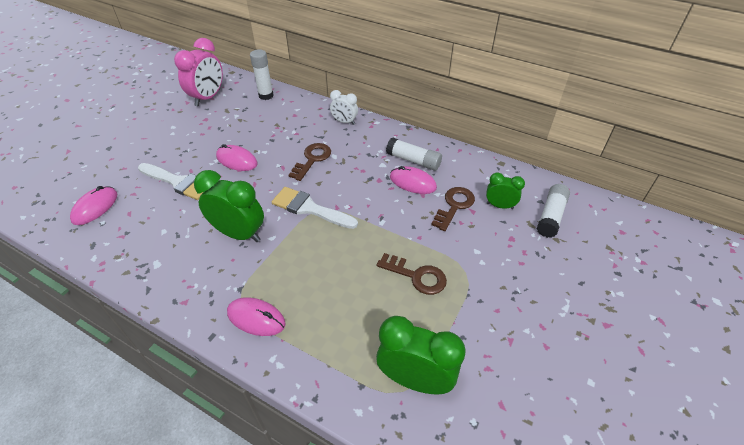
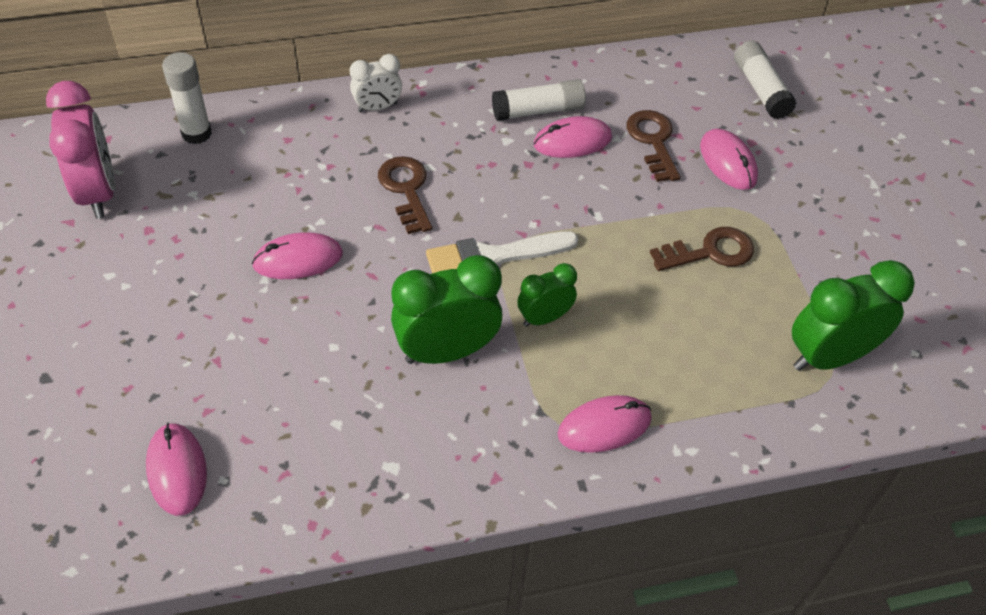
camera: 45 degrees left, 5 degrees up
white brush [138,163,203,200] -> none
green clock [486,172,525,209] -> green clock moved to [517,263,577,327]
none -> pink mouse [700,129,758,190]

